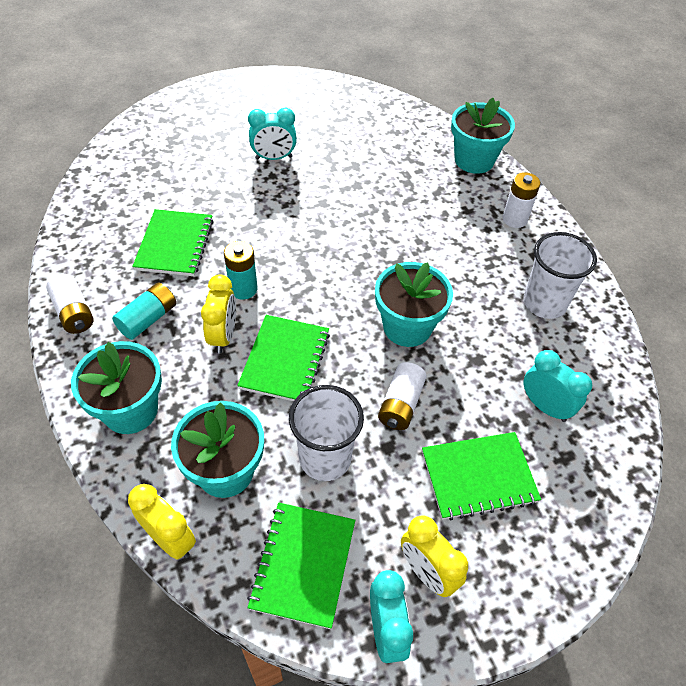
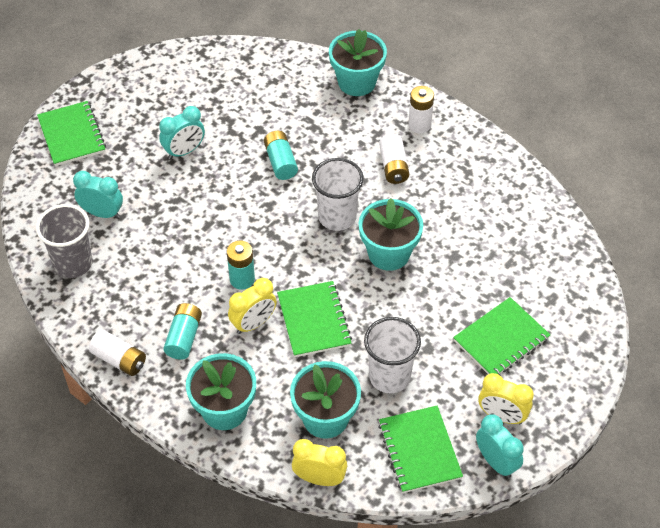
camera: 25 degrees left, 0 degrees up
green notebook [132,209,214,276] -> green notebook moved to [37,101,106,166]
yellow clock [201,274,236,354] -> yellow clock turned 75 degrees clockwise [228,278,277,334]
white battery [378,362,427,430] -> white battery moved to [379,134,409,184]
white cup [523,232,597,319] -> white cup moved to [312,158,364,231]
turquoise clock [524,350,592,422] -> turquoise clock moved to [73,171,123,219]
none -> grey cup [36,204,93,278]
none -> turquoise battery [264,131,298,180]

